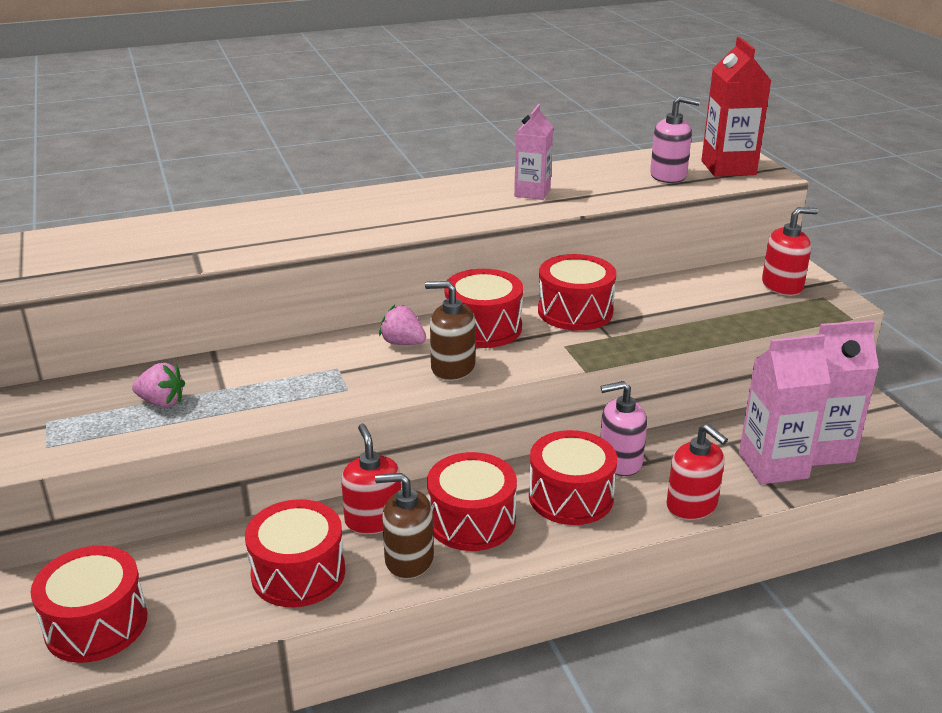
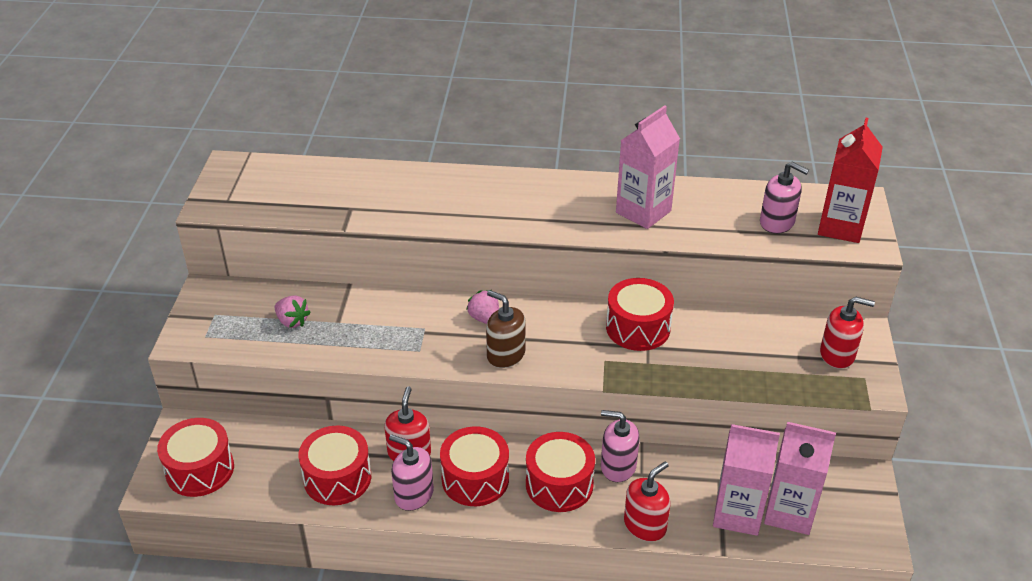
camera: 25 degrees right, 10 degrees up
brown soap dispenser [375,473,434,579] -> pink soap dispenser [389,434,434,511]
red drum [444,269,523,348] -> none
pink carton [514,104,553,200] -> pink carton [616,105,680,229], size x1.52
red soap dispenser [667,424,728,520] -> red soap dispenser turned 120 degrees counterclockwise [624,461,671,542]

